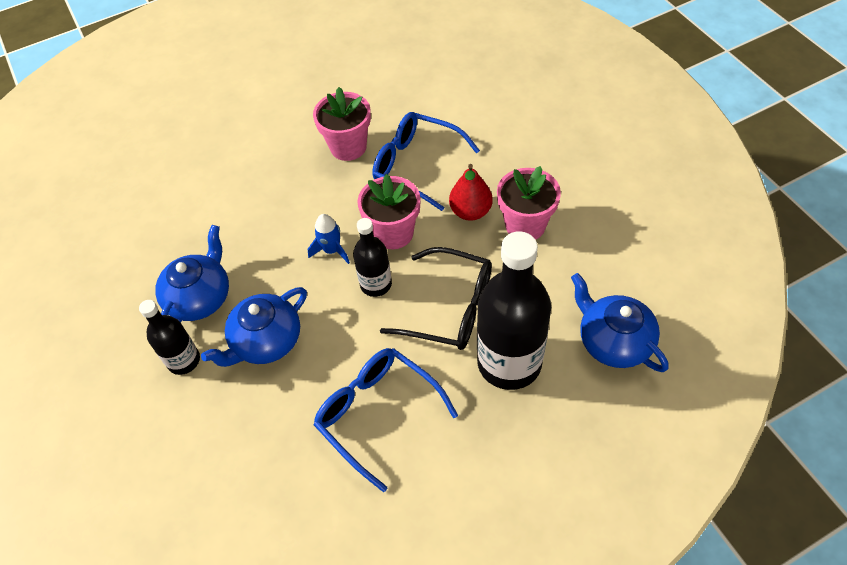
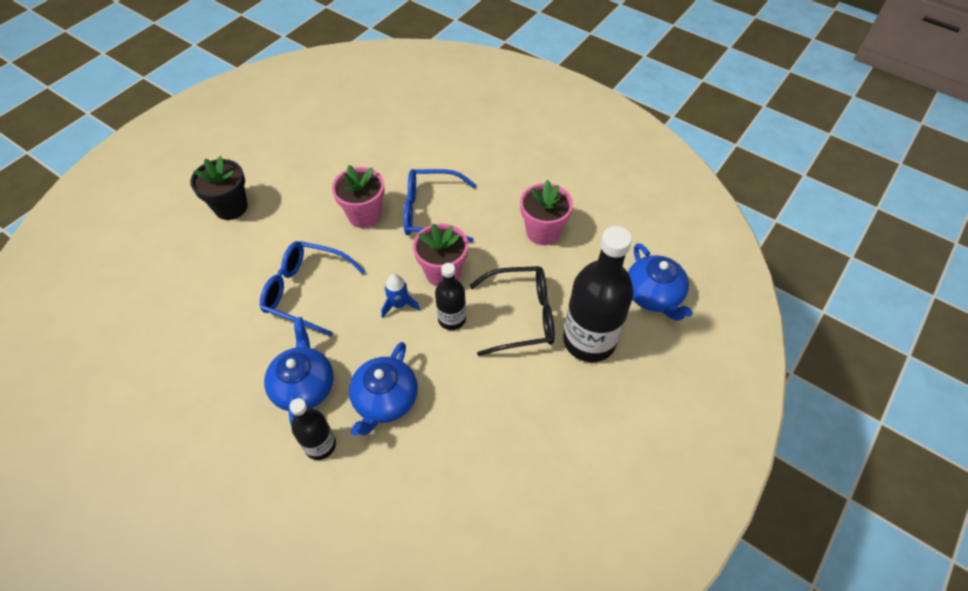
camera: 30 degrees left, 0 degrees up
blue glasses [314,348,458,492] -> blue glasses moved to [260,241,365,336]
red pear [449,164,493,221] -> none
blue teapot [571,273,669,372] -> blue teapot turned 135 degrees counterclockwise [628,243,693,321]
none -> black flower pot [190,156,248,220]

